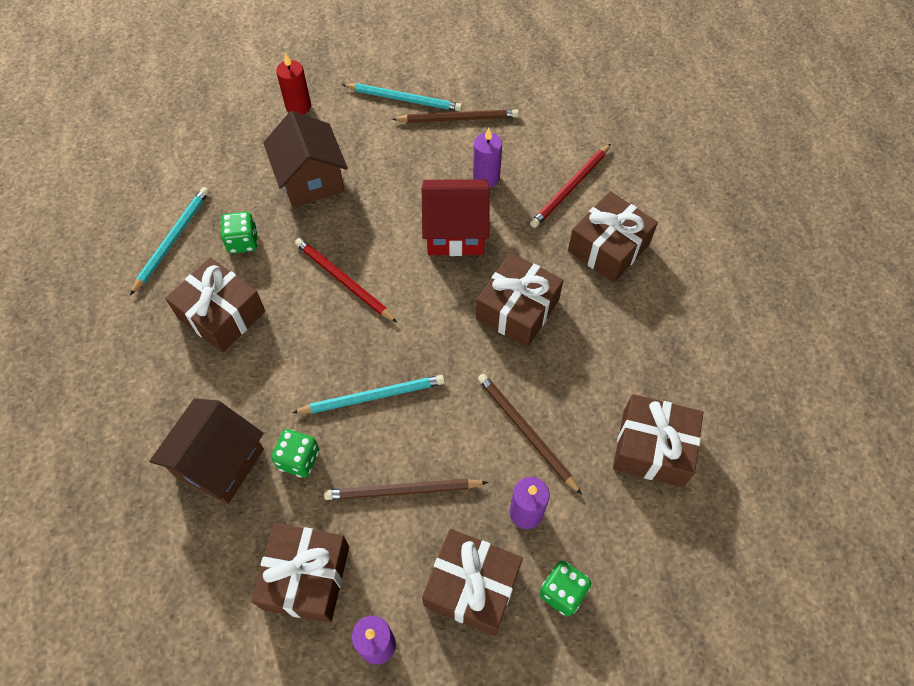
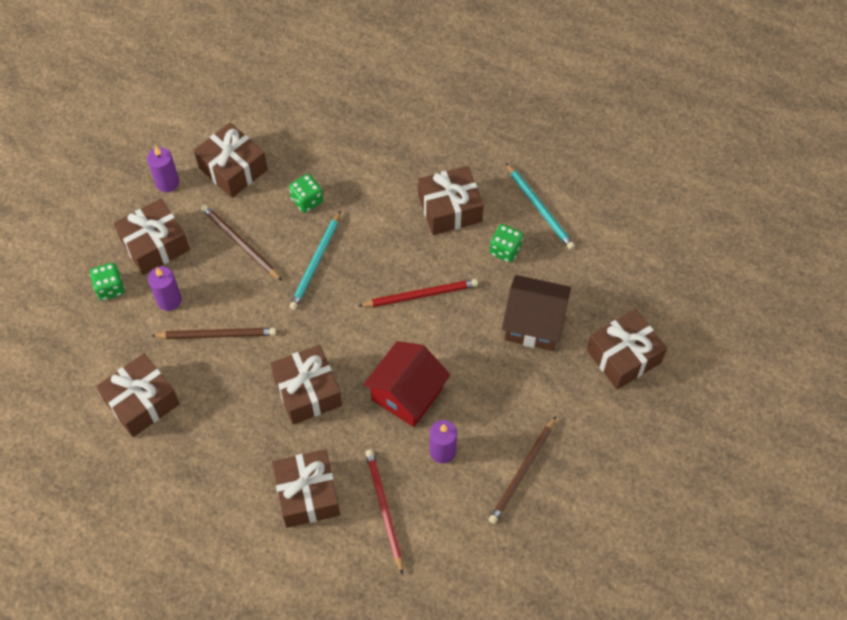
camera: 125 degrees right, 0 degrees up
brown house [149,398,264,504] -> none
red candle [276,53,311,114] -> brown gift [587,309,667,390]
brown pencil [324,479,488,500] -> brown pencil turned 75 degrees counterclockwise [201,205,282,281]
turquoise pencil [342,83,462,112] -> none

